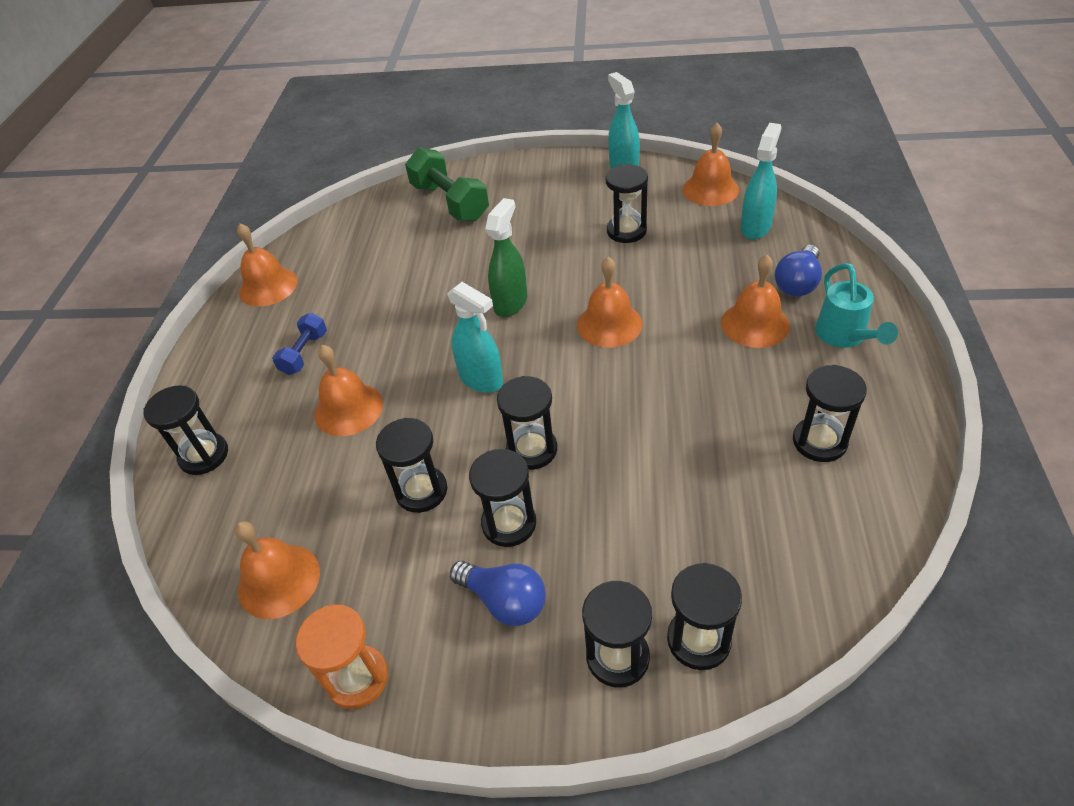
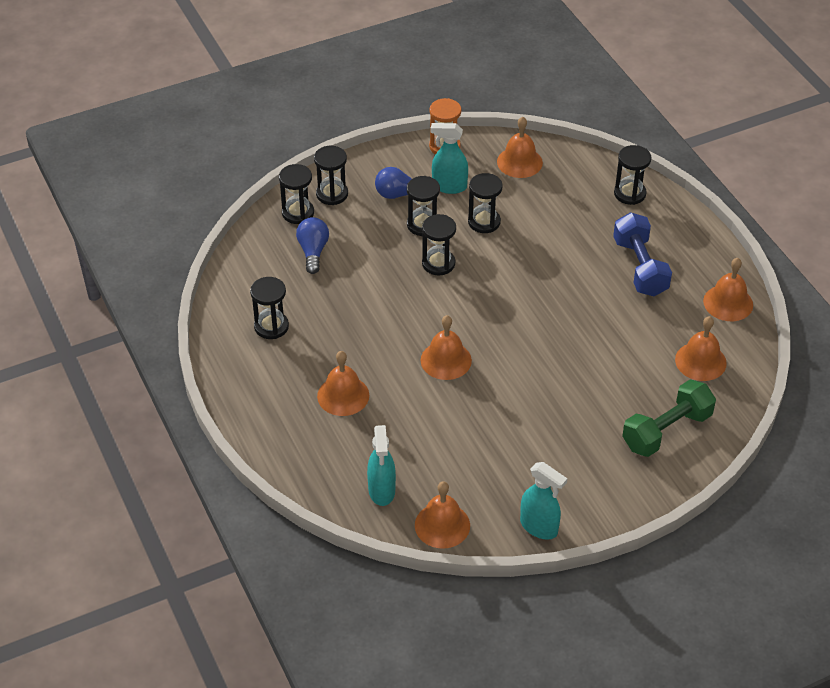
camera: 145 degrees right, 0 degrees up
blue dumbbell [272,313,327,375] -> blue dumbbell [613,212,672,296], size x1.79
orange bell [315,345,383,436] -> orange bell moved to [675,316,727,381]
green dumbbell [405,148,489,221] -> green dumbbell turned 60 degrees counterclockwise [622,380,716,457]
turquoise spray bottle [447,282,503,393] -> turquoise spray bottle moved to [431,123,468,194]
green spray bottle [485,198,527,317] -> none
black hourglass [606,164,648,243] -> none
blue light bulb [775,245,822,297] -> blue light bulb moved to [296,217,329,274]
turquoise watering can [815,263,898,348] -> none

